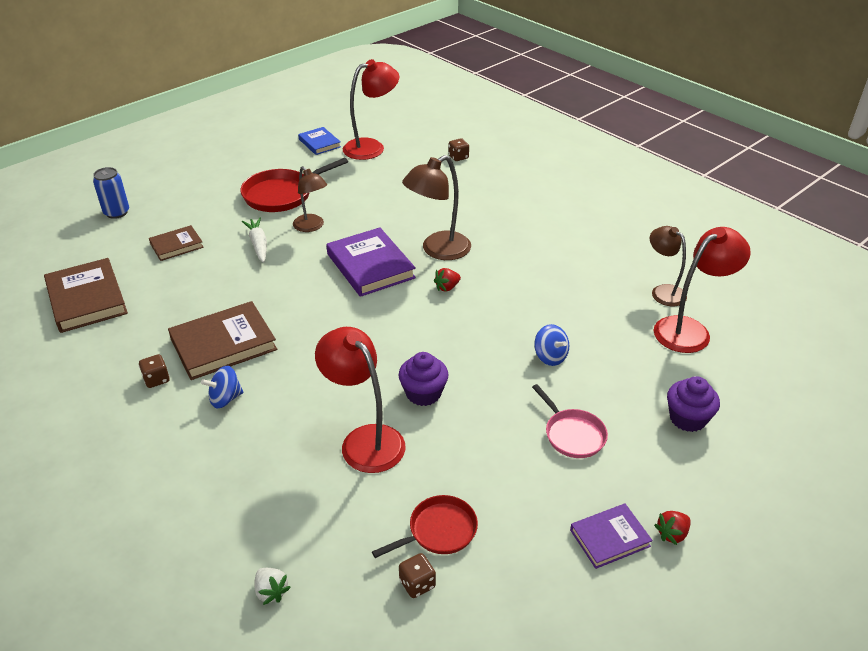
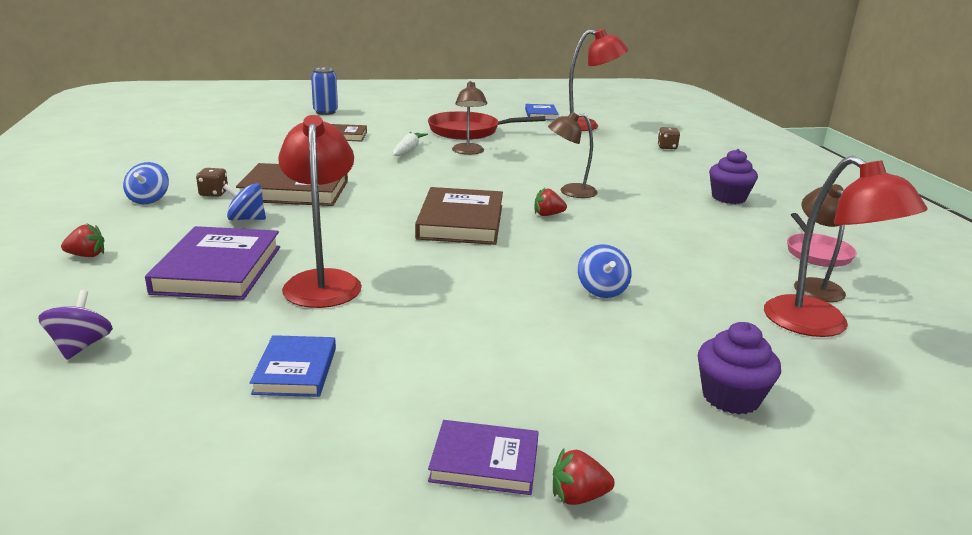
camera: 30 degrees right, 15 degrees down
brown book [44,258,128,333] -> brown book moved to [415,187,503,245]
white strawberry [254,568,291,605] -> purple spinning top [38,290,113,360]
purple book [326,227,416,297] -> purple book moved to [145,226,280,300]
red pan [372,495,478,558] -> blue book [250,335,336,397]
purple cupcake [399,352,449,406] -> purple cupcake moved to [709,149,758,204]
brown dice [399,553,436,598] -> none
brown lamp [402,155,471,260] -> brown lamp [548,112,598,198], size x0.66
pink pan [532,384,608,458] -> pink pan moved to [787,213,856,267]
red lamp [654,227,751,353] -> red lamp turned 60 degrees clockwise [764,156,928,337]
none -> red strawberry [61,224,105,257]
none -> blue spinning top [123,162,169,204]

